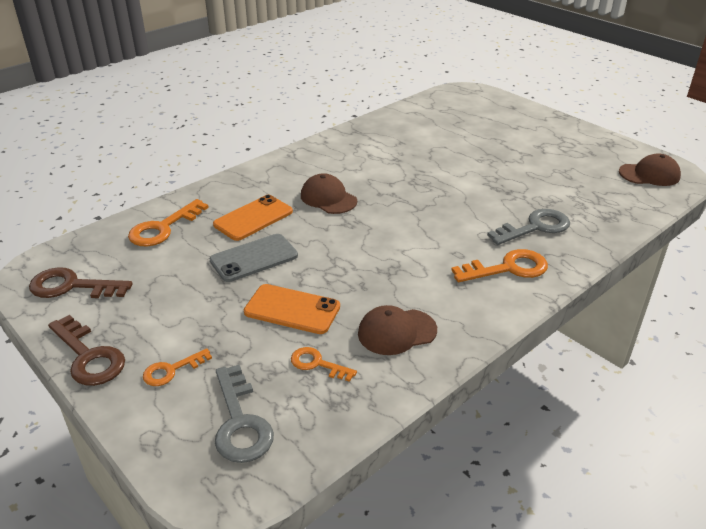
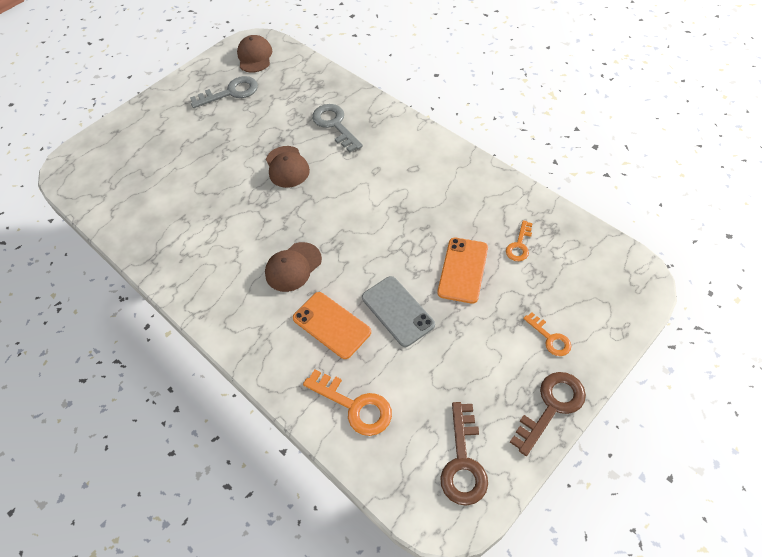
camera: 90 degrees left, 20 degrees up
grey key [215,365,274,463] -> grey key moved to [190,76,258,108]
brown cap [358,305,437,355] -> brown cap moved to [266,146,310,188]
orange key [451,249,548,282] -> none

